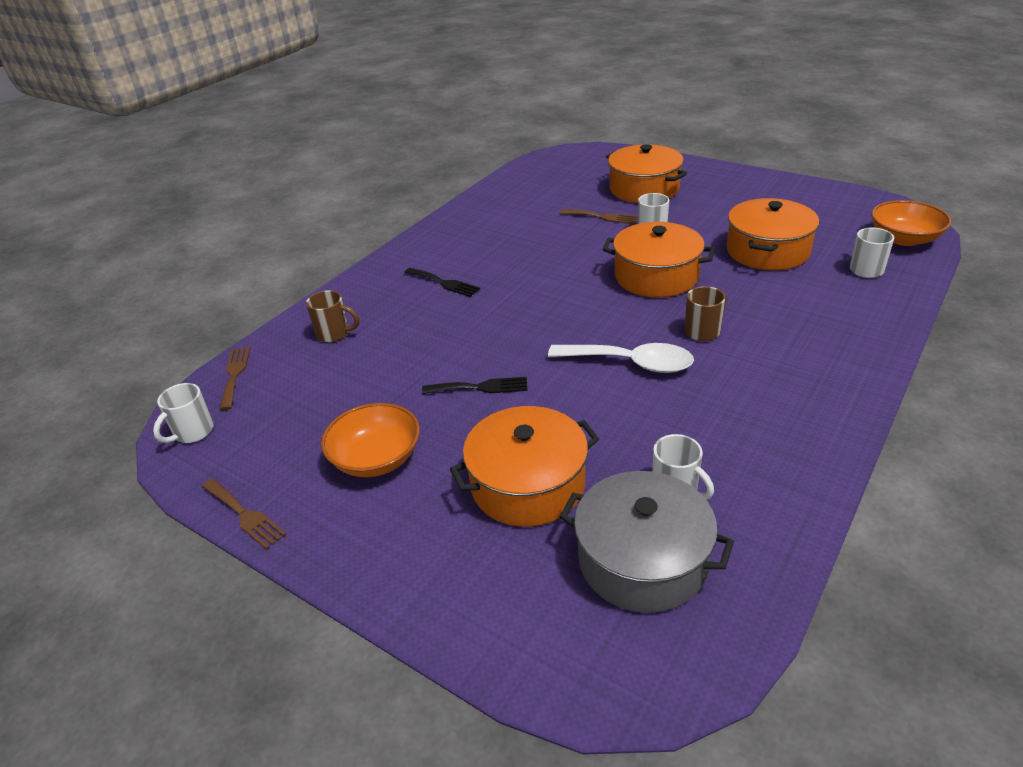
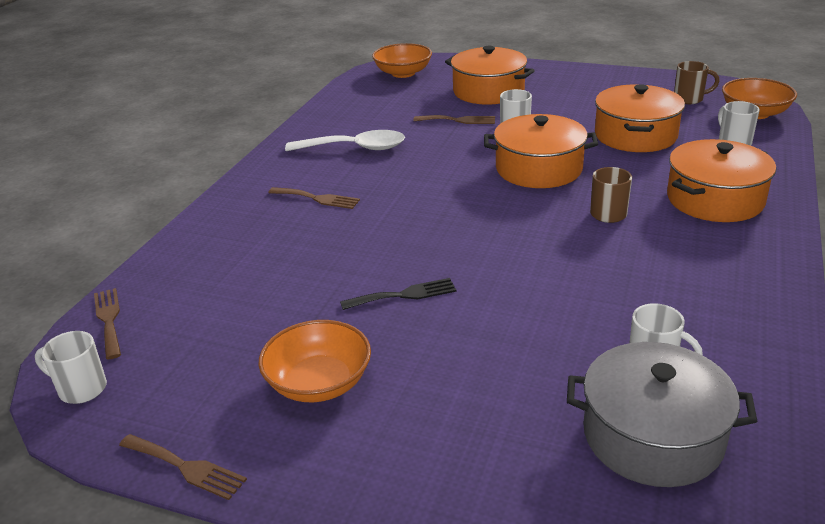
camera: 15 degrees left, 5 degrees down
white mug [153,383,214,443] -> white mug turned 90 degrees clockwise [35,331,107,404]
brown mug [306,290,359,342] -> brown mug moved to [674,61,720,104]
black fork [404,268,480,297] -> brown fork [268,187,360,209]
orange pot [450,406,599,527] -> orange pot moved to [667,139,776,222]
white spoon [548,343,694,373] -> white spoon moved to [285,130,405,151]
none -> orange bowl [372,43,432,78]

